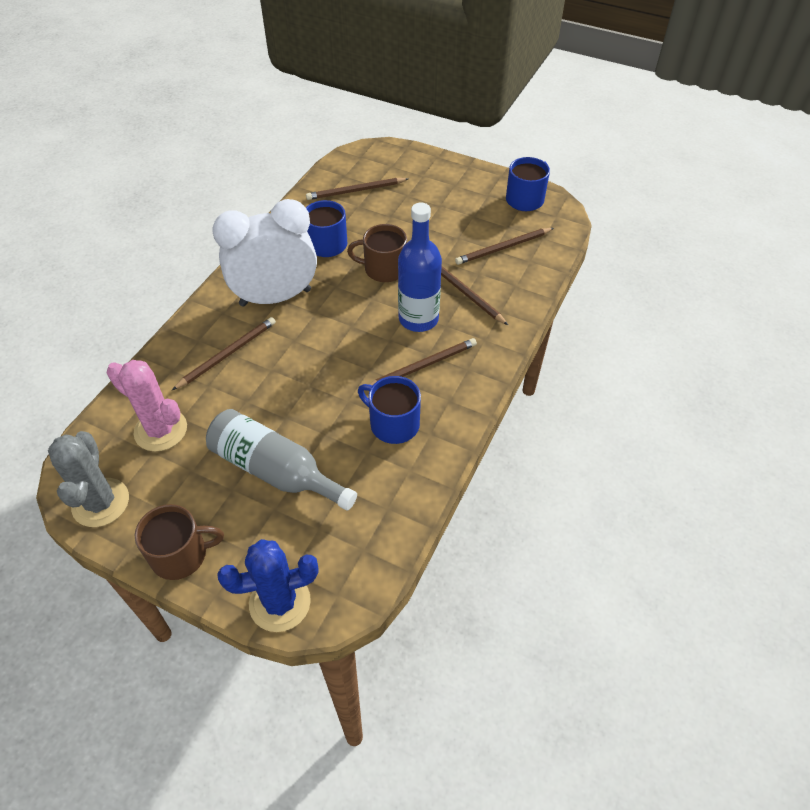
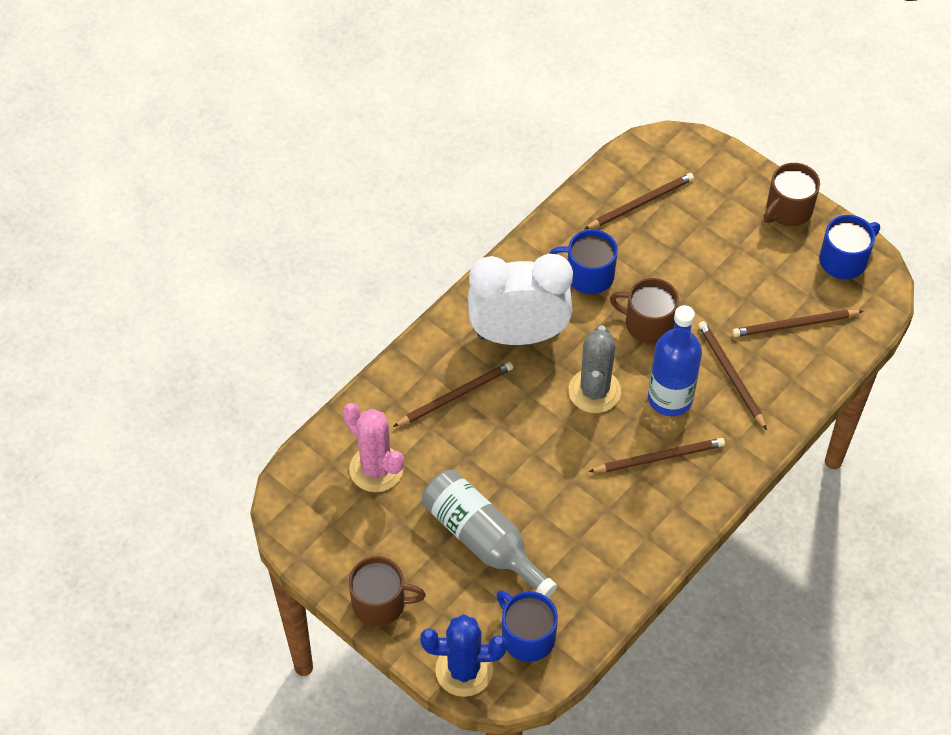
camera: 15 degrees right, 5 degrees up
grey cactus [48,431,129,527] -> grey cactus moved to [568,326,621,413]
brown pencil [306,178,408,200] -> brown pencil turned 150 degrees clockwise [585,173,694,229]
blue mug [358,376,421,444] -> blue mug moved to [496,590,558,662]
none -> brown mug [764,163,820,226]

